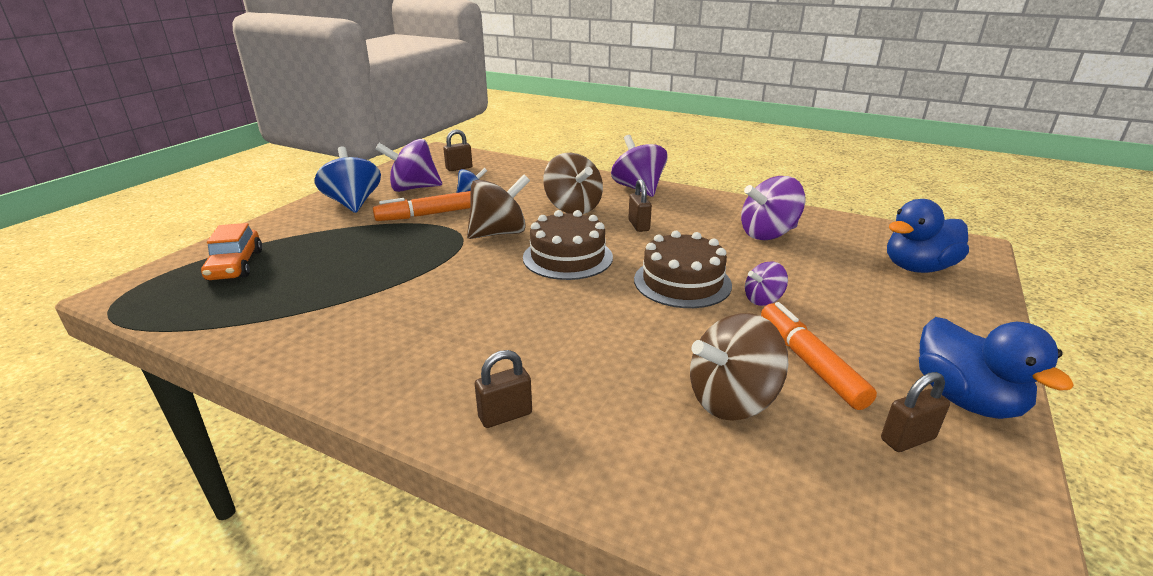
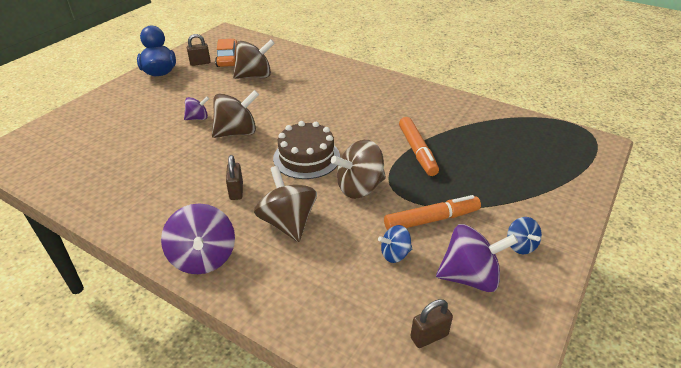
camera: 175 degrees left, 10 degrees up
orange car [201,223,262,281] -> orange car moved to [215,39,237,67]
blue spinning top [314,146,381,213] -> blue spinning top [507,217,542,254], size x0.56
brown padlock [475,350,532,428] -> none
brown cake [634,231,732,308] -> brown spinning top [212,90,259,138]
purple spinning top [741,176,805,240] -> none
orange marker [761,302,877,410] -> orange marker moved to [399,117,439,176]
blue duck [887,199,969,273] -> none

